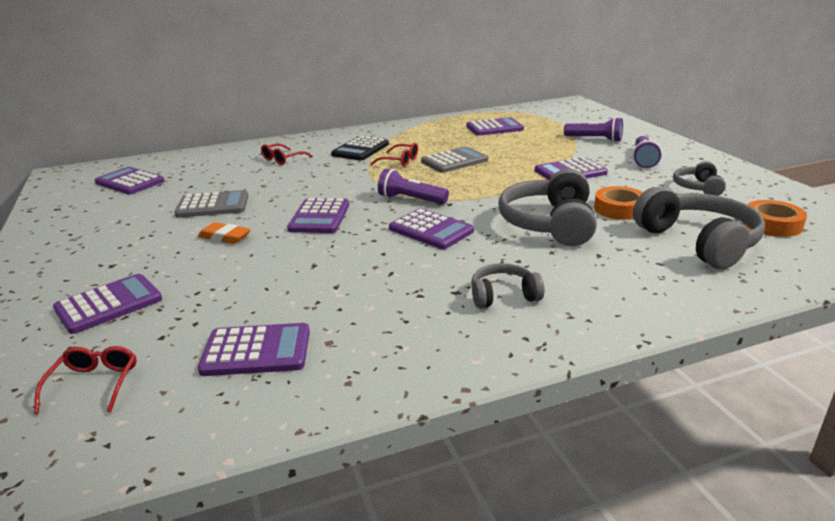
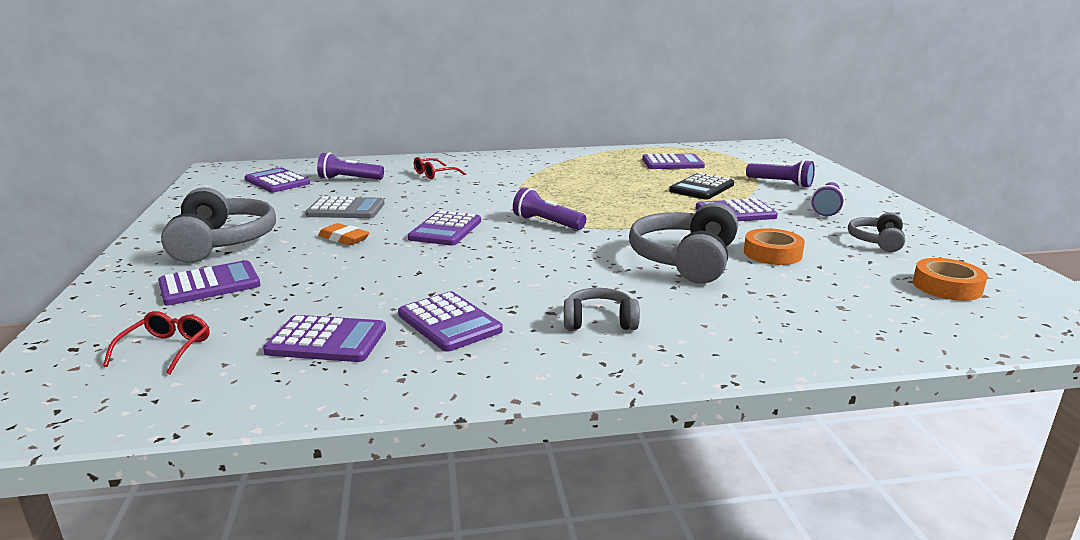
camera: 10 degrees right, 5 degrees down
black calculator [331,136,389,161] -> black calculator moved to [669,173,734,200]
red glasses [370,143,418,167] -> none
purple calculator [389,208,474,249] -> purple calculator moved to [398,291,503,352]
grey calculator [421,146,488,173] -> none
grey headphones [633,187,765,269] -> grey headphones moved to [161,187,276,263]
none -> purple flashlight [317,152,384,180]

